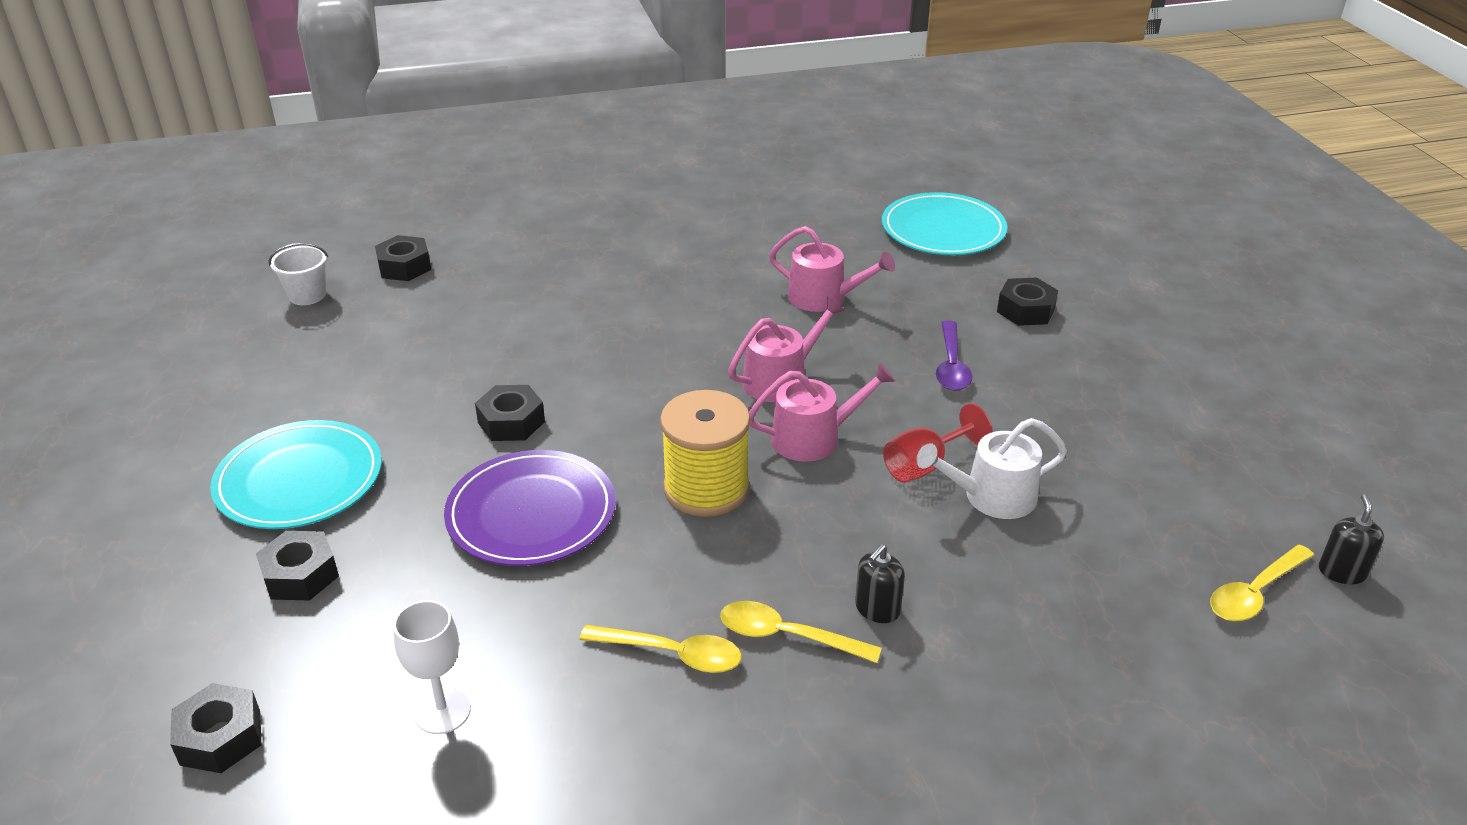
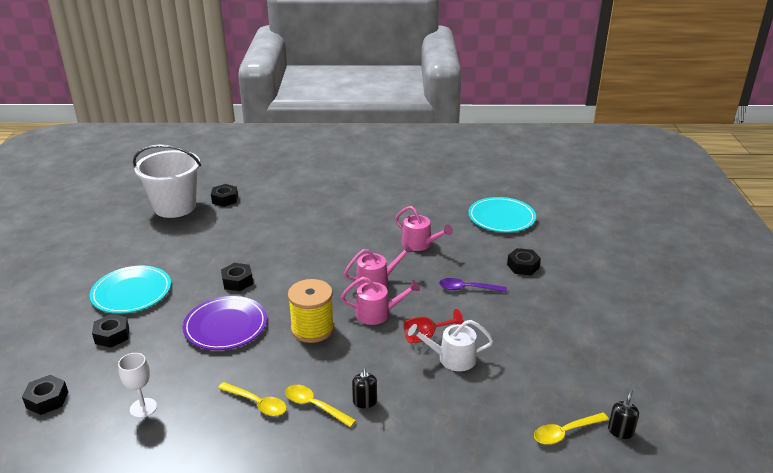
camera: 15 degrees right, 5 degrees down
white bucket [269,243,328,305] -> white bucket [133,144,201,218], size x2.34
black soap dispenser [855,544,905,623] -> black soap dispenser turned 60 degrees counterclockwise [352,368,377,408]
purple spoon [936,320,972,391] -> purple spoon turned 75 degrees clockwise [439,278,507,292]

